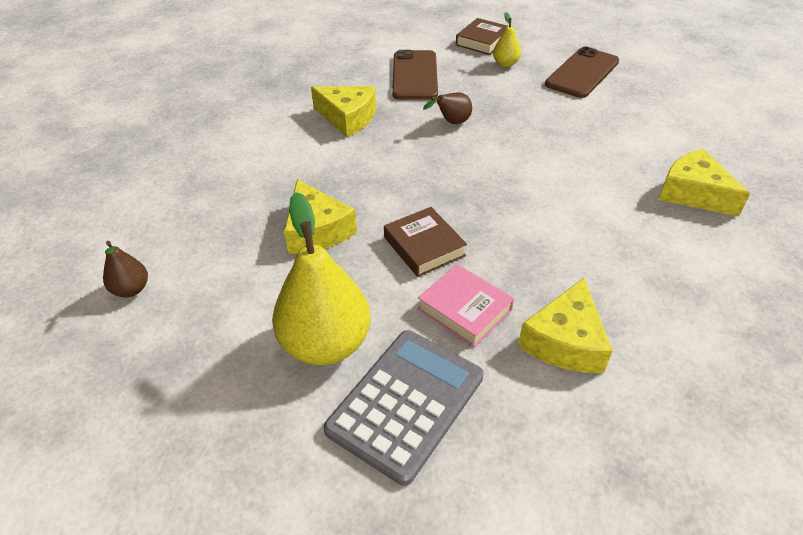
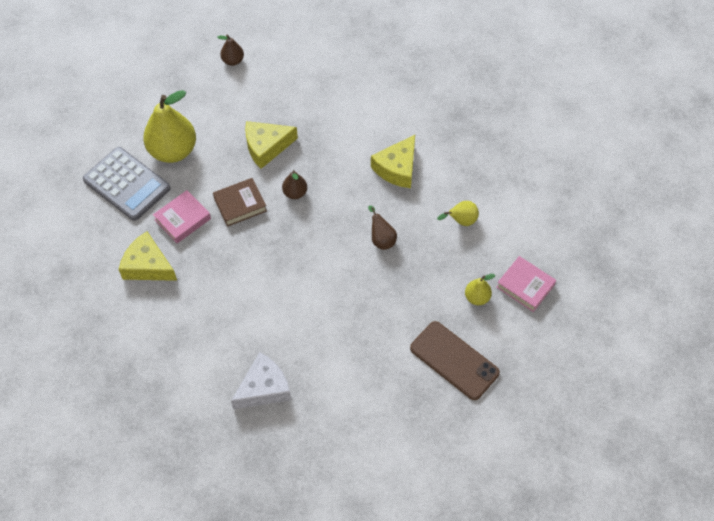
camera: 95 degrees right, 15 degrees up
brown phone [392,50,438,100] -> yellow pear [437,201,479,226]
brown book [456,18,508,55] -> pink book [496,256,556,312]
yellow cheese [659,149,750,217] -> white cheese [231,352,291,409]
none -> brown pear [282,170,307,199]

